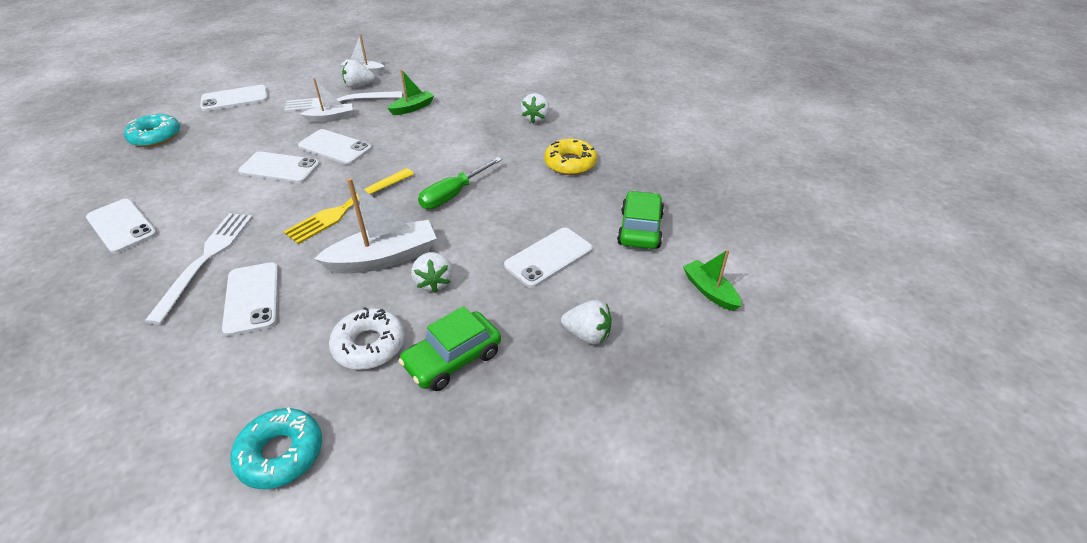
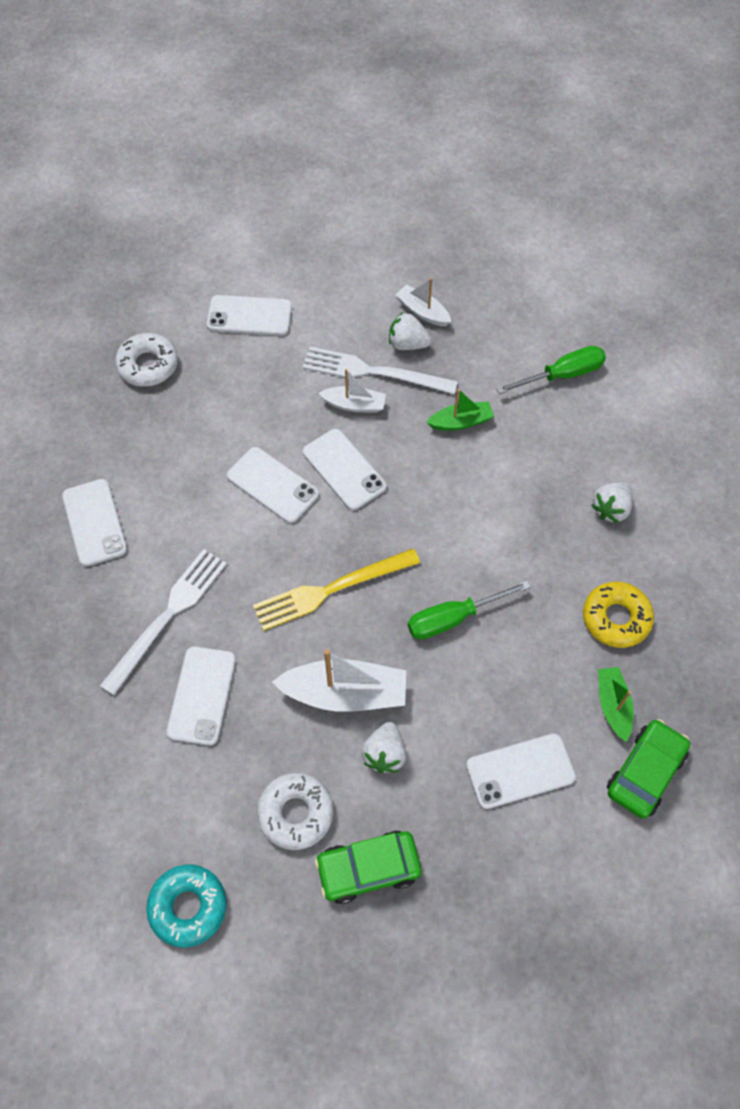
camera: 25 degrees right, 20 degrees up
turquoise donut [124,114,180,147] -> white donut [115,333,178,387]
white strawberry [561,300,612,344] -> none
green boat [683,249,741,311] -> green boat moved to [598,667,634,742]
none -> green screwdriver [496,346,606,394]

